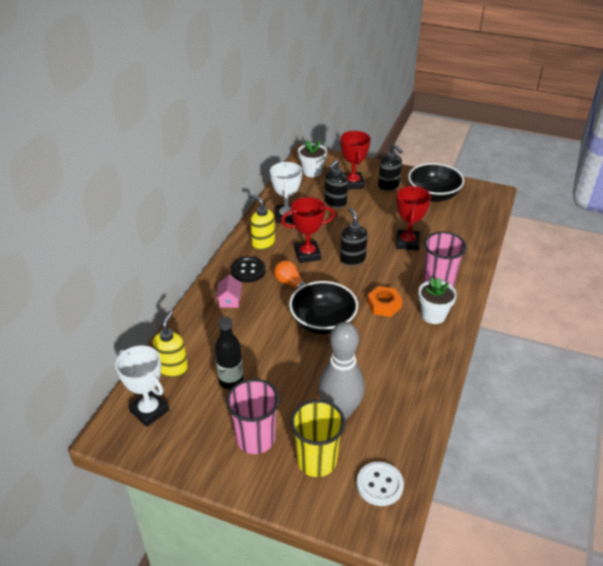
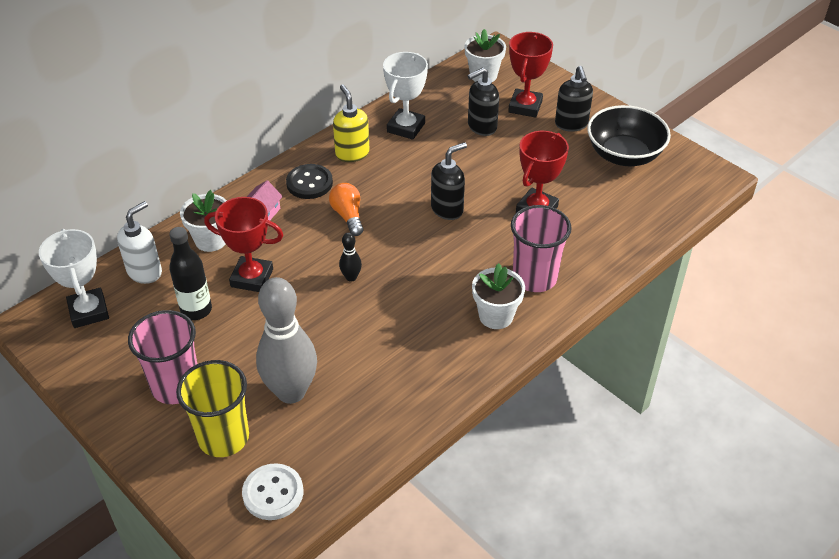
camera: 25 degrees right, 5 degrees up
yellow soap dispenser [152,311,188,377] -> white soap dispenser [117,201,162,284]
red trophy [281,197,335,263] -> red trophy moved to [204,197,283,292]
black bowl [289,281,358,335] -> black bowling pin [339,232,362,282]
black soap dispenser [340,207,368,266] -> black soap dispenser turned 45 degrees clockwise [431,142,467,220]
orange nut [367,286,403,317] -> none
none -> white flower pot [180,190,227,252]

